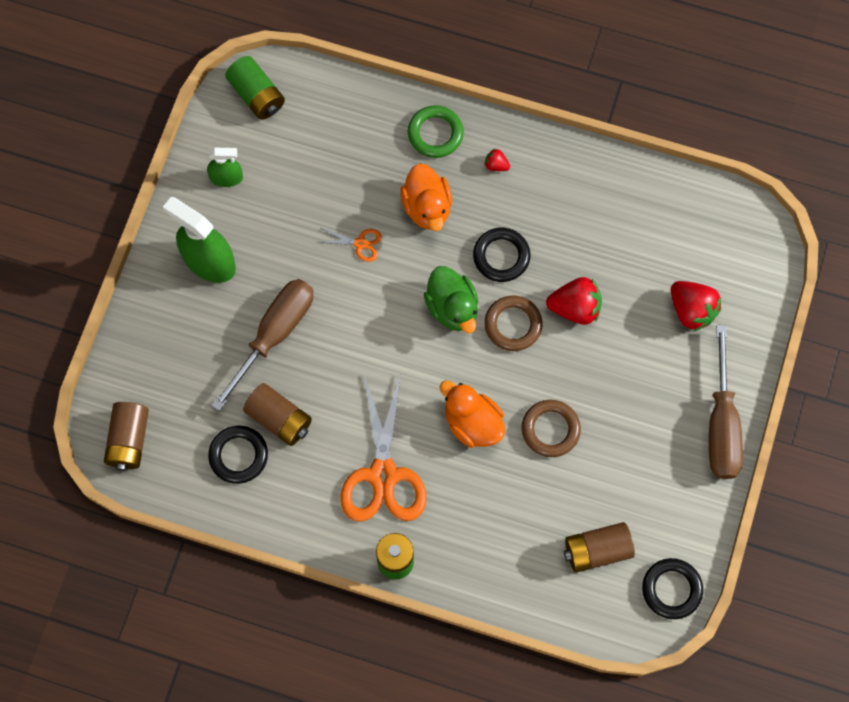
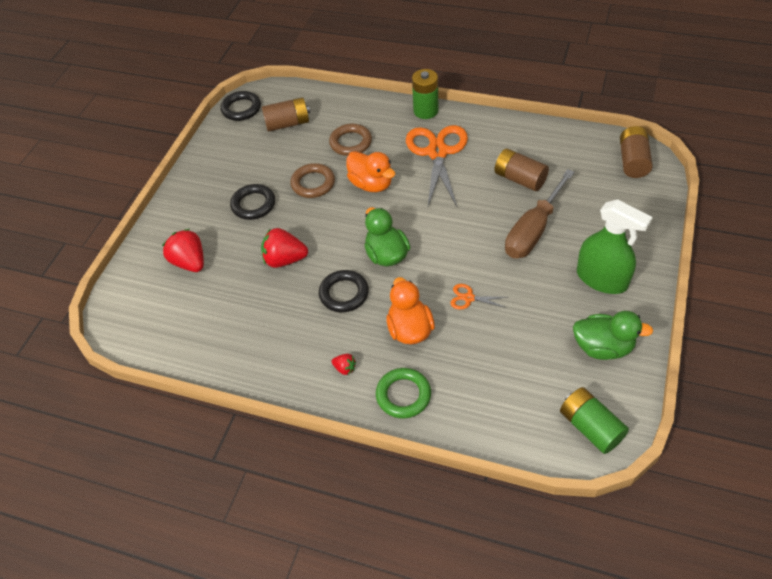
camera: 175 degrees left, 20 degrees down
green spray bottle [207,148,243,187] -> green duck [573,311,653,360]
black ring [208,426,268,484] -> black ring moved to [230,184,275,220]
brown ring [484,296,543,351] -> brown ring moved to [329,124,372,156]
brown screwdriver [709,325,743,479] -> none

